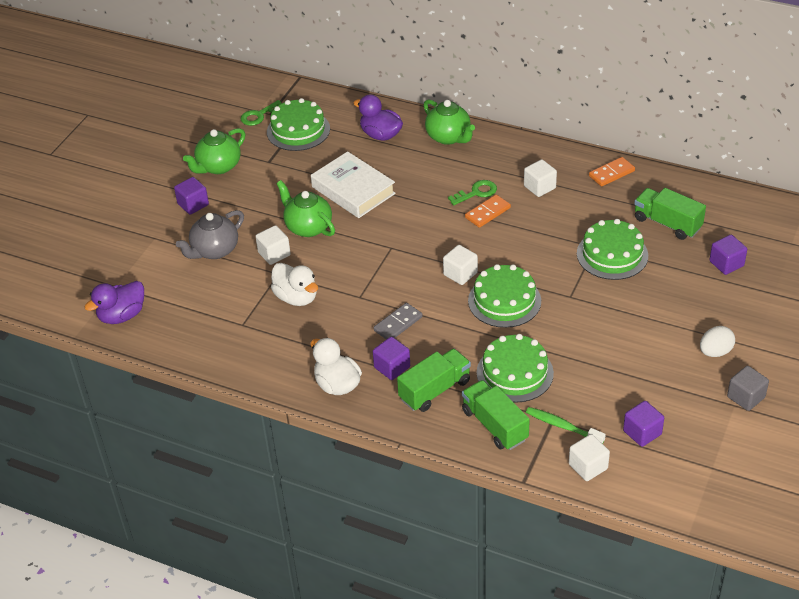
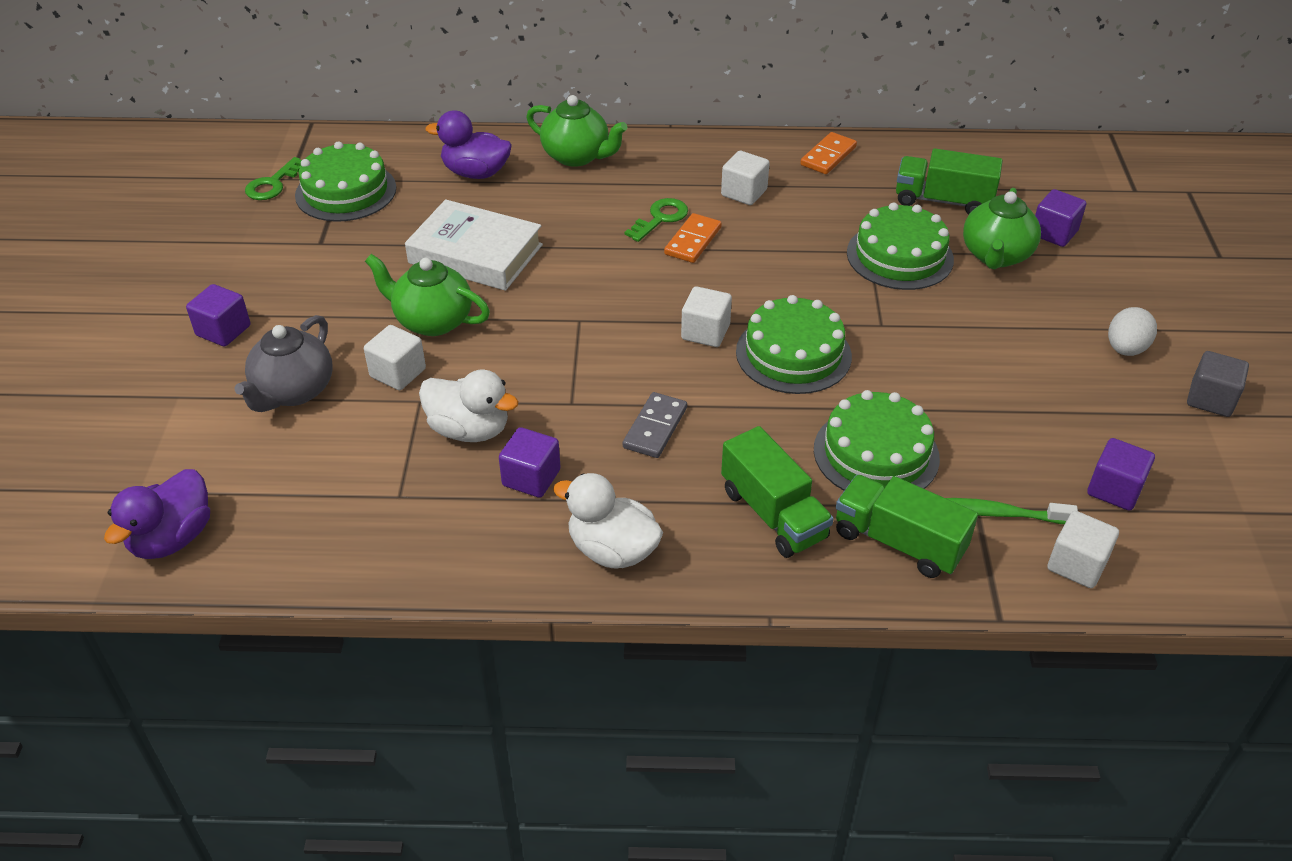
camera: 25 degrees left, 0 degrees up
green teapot [183,128,245,174] -> green teapot moved to [963,188,1041,269]
purple cube [373,337,410,380] -> purple cube moved to [499,427,560,498]
green truck [397,349,471,412] -> green truck turned 120 degrees clockwise [721,426,834,558]

